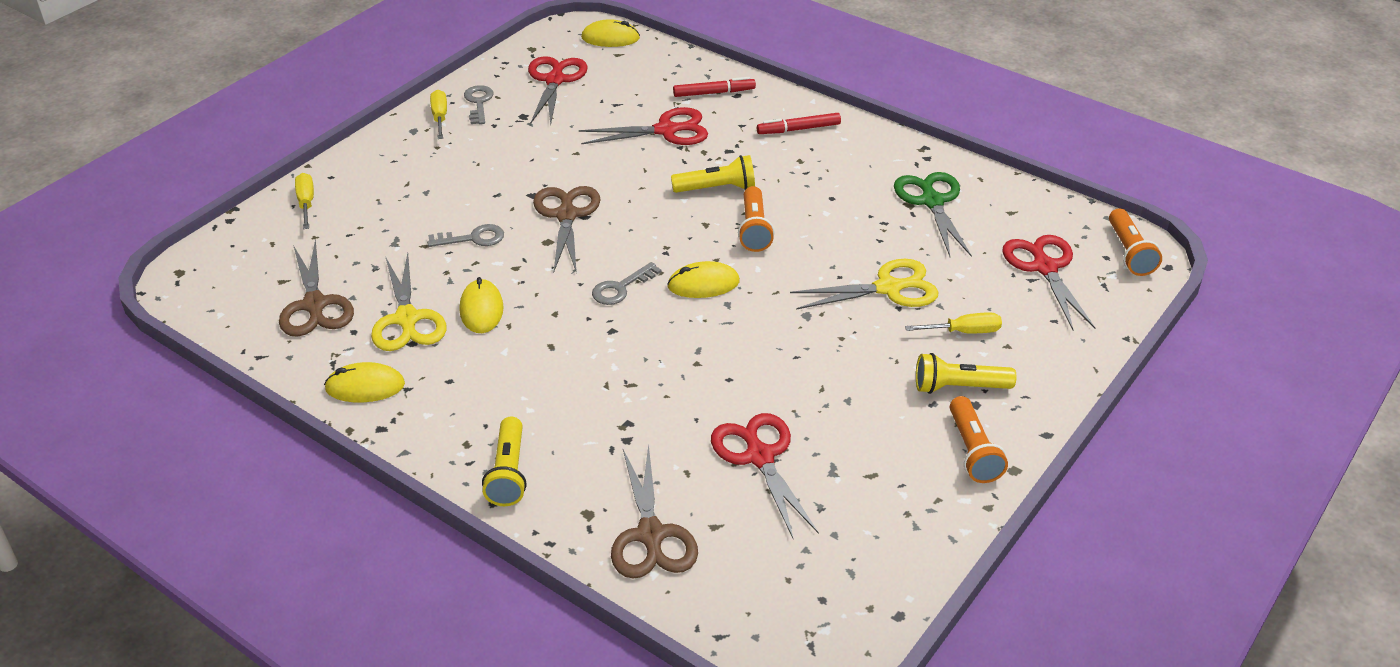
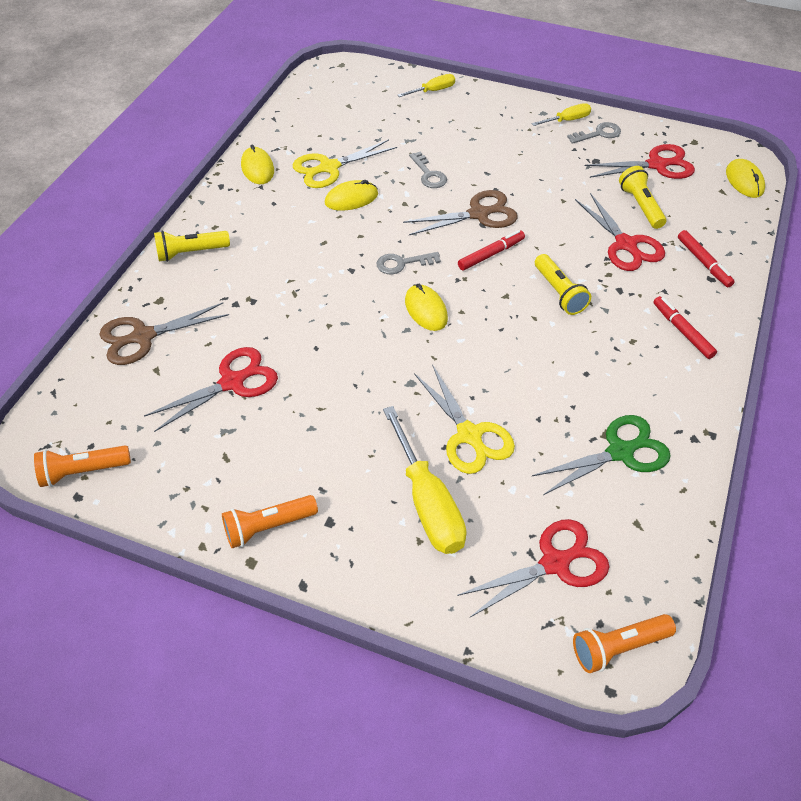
camera: 75 degrees right, 10 degrees up
brown scissors [279,239,354,337] -> none
grey key [592,262,661,305] -> grey key turned 45 degrees counterclockwise [376,252,441,274]
orange flashlight [738,186,774,252] -> orange flashlight moved to [34,446,131,487]
yellow screwdriver [905,312,1002,333] -> yellow screwdriver [383,406,467,554], size x1.89
yellow flashlight [916,353,1016,394] -> yellow flashlight moved to [619,166,666,229]
none -> red marker [458,230,525,270]

